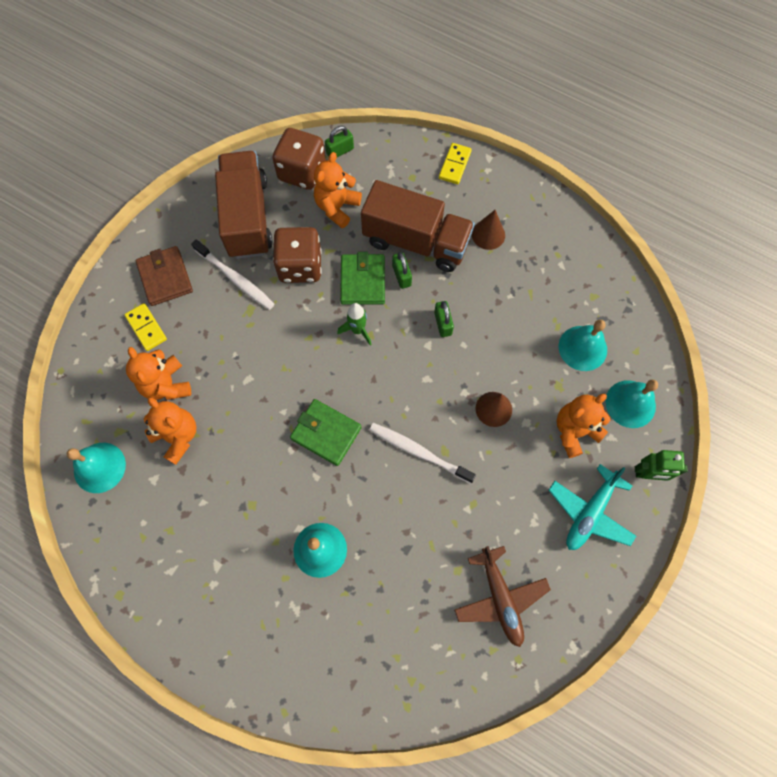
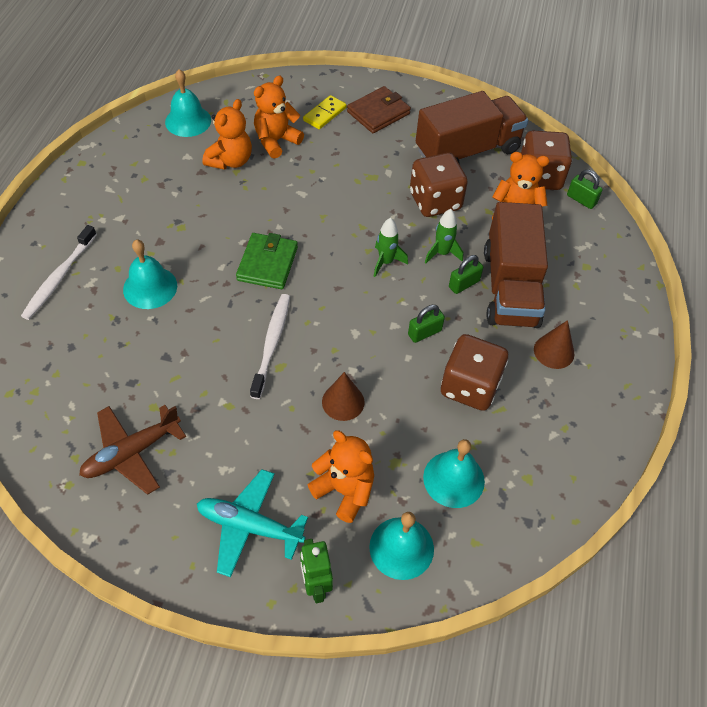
camera: 70 degrees right, 15 degrees down
white toothbrush [191,239,274,310] -> white toothbrush moved to [21,225,97,320]
green wallet [340,252,385,305] -> green rocket [425,209,463,263]
yellow domino [439,143,472,184] -> none
none -> brown dice [441,334,508,411]

